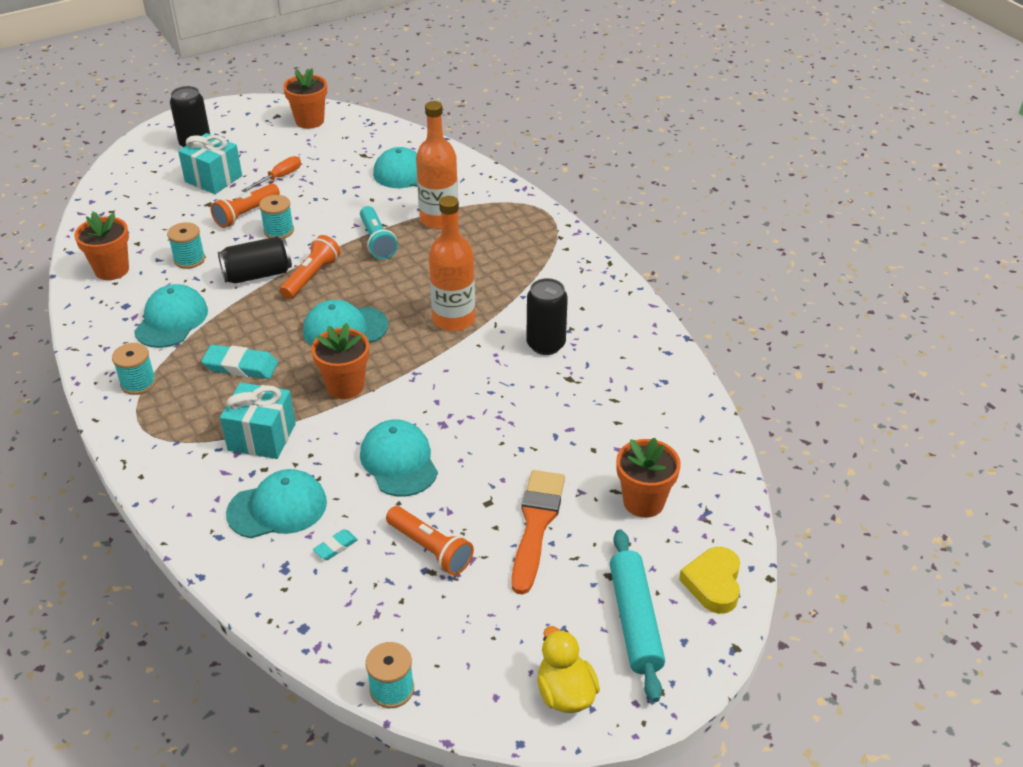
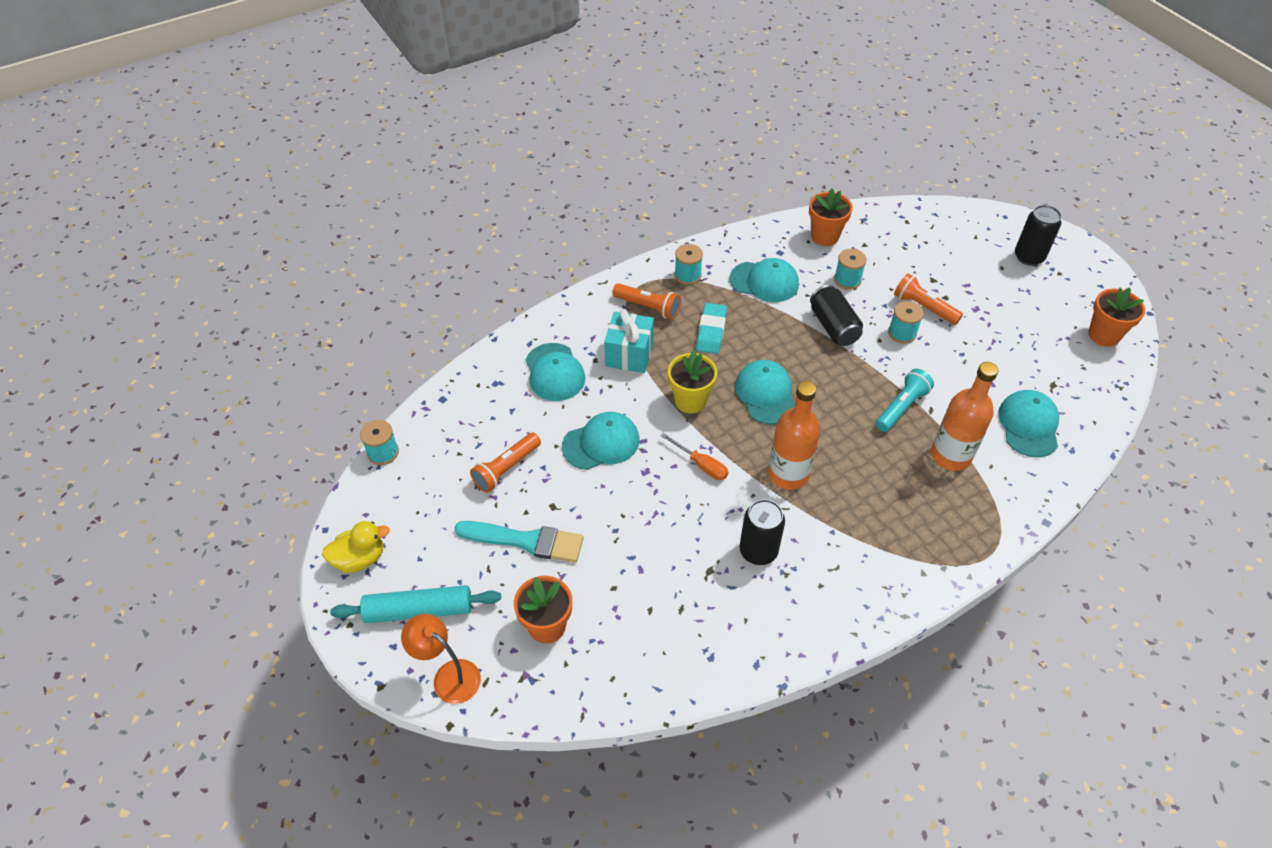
camera: 90 degrees right, 10 degrees up
turquoise gift [178,133,242,194] -> none
orange screwdriver [241,156,301,192] -> orange screwdriver moved to [661,433,728,480]
orange flashlight [280,235,341,299] -> orange flashlight moved to [612,283,681,320]
orange flower pot [311,323,369,399] -> yellow flower pot [668,350,717,413]
turquoise eraser [313,529,358,560] -> none
turquoise flashlight [360,206,398,259] -> turquoise flashlight turned 150 degrees clockwise [876,369,934,432]
orange brush [511,470,565,595] -> turquoise brush [454,521,583,562]
yellow heart [679,547,740,614] -> orange lamp [401,614,481,704]

